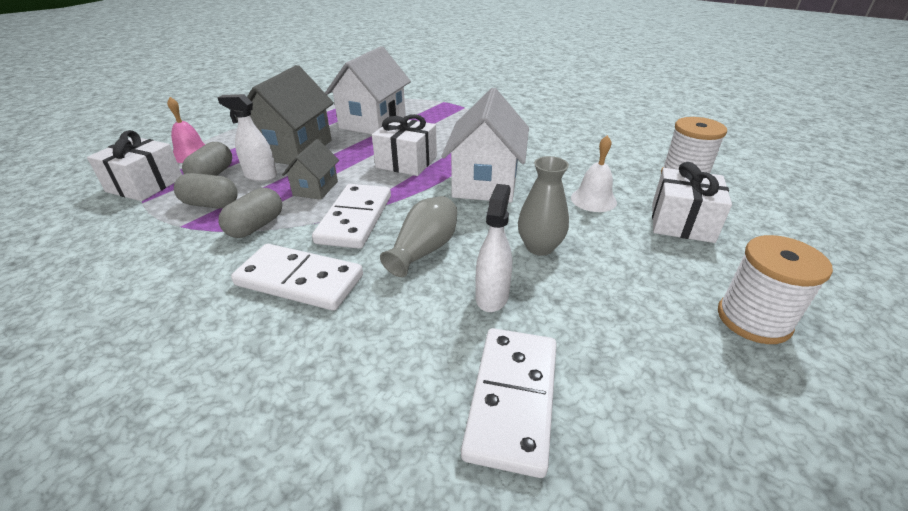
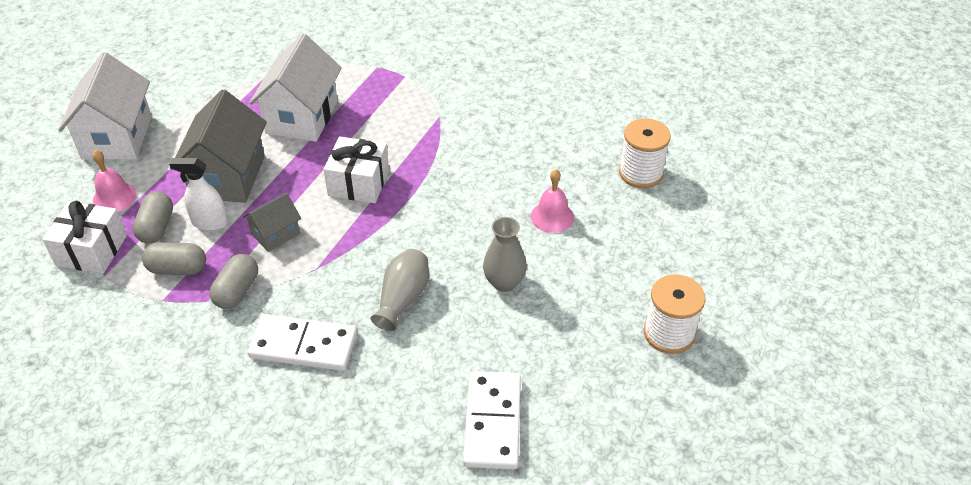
camera: 10 degrees left, 10 degrees up
grey house [282,139,339,200] -> grey house turned 45 degrees clockwise [242,192,301,252]
white domino [312,184,391,249] -> none
white house [441,88,529,203] -> white house moved to [58,52,152,160]
white spray bottle [476,184,512,312] -> none
white bell [571,135,617,212] -> pink bell [531,169,574,233]
white gift [652,162,732,243] -> none

